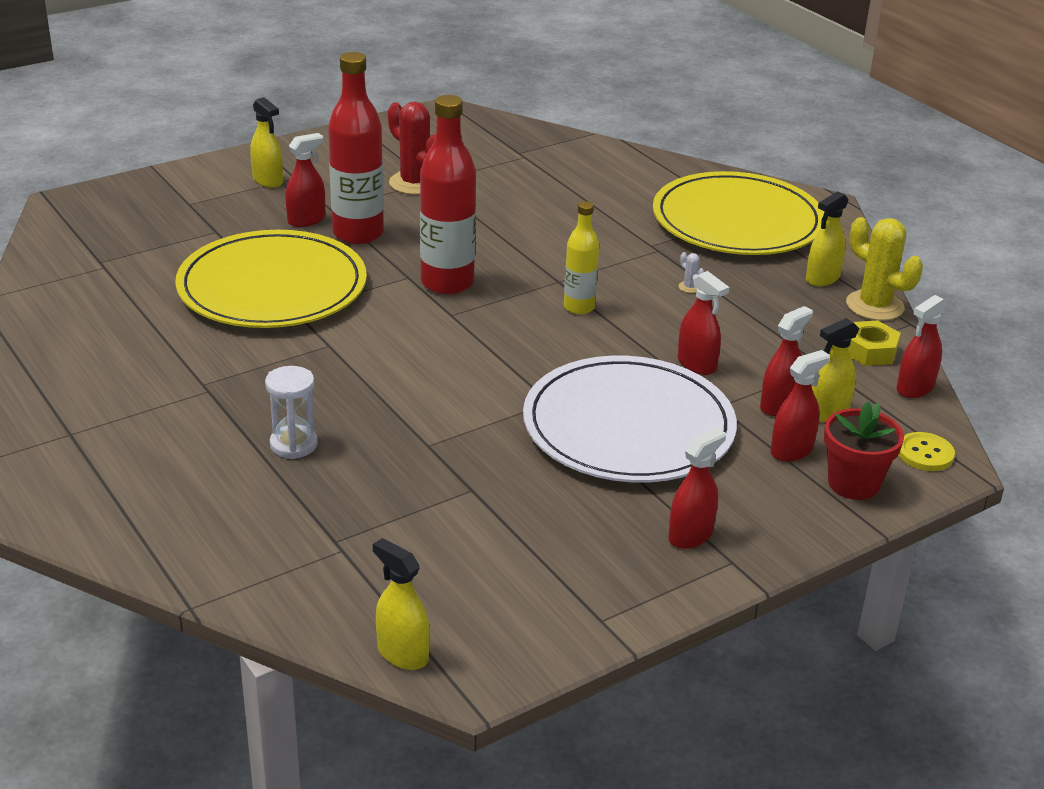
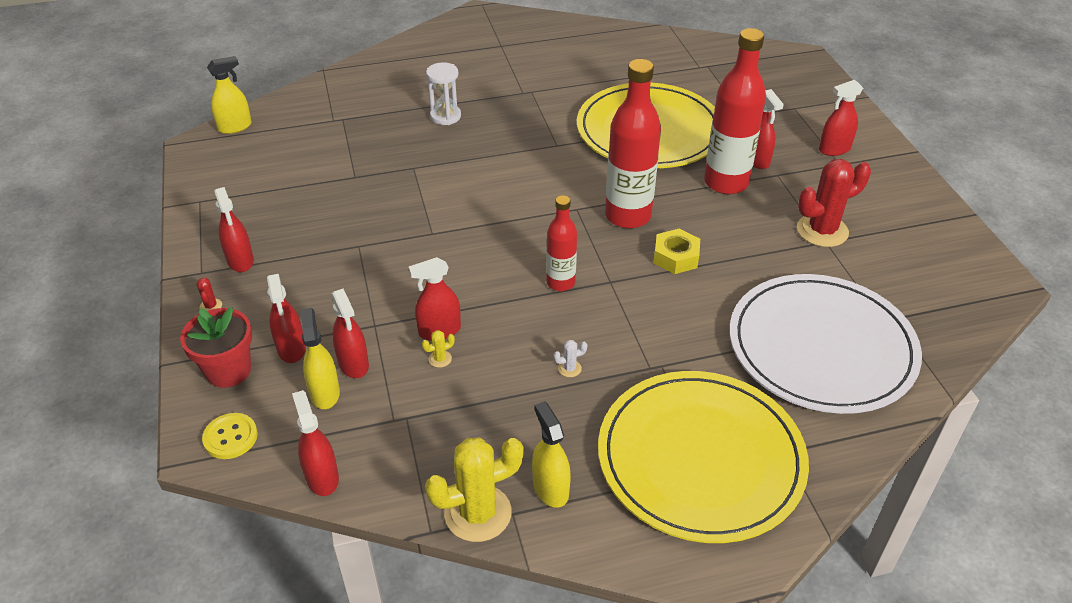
camera: 110 degrees right, 10 degrees up
yellow spray bottle [250,97,283,188] -> red spray bottle [819,80,863,156]
white plate [523,356,737,482] -> white plate moved to [730,274,922,414]
yellow bottle [564,201,599,314] -> red bottle [546,195,577,291]
yellow nut [848,321,901,366] -> yellow nut moved to [654,229,700,274]
none -> red cactus [197,277,222,311]
none -> yellow cactus [422,330,455,368]

